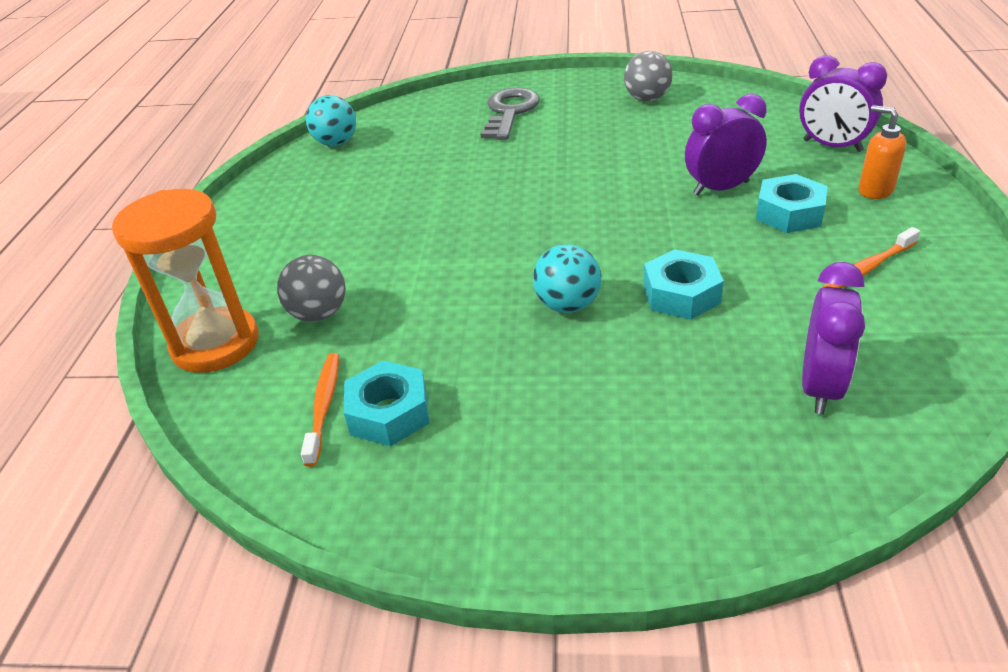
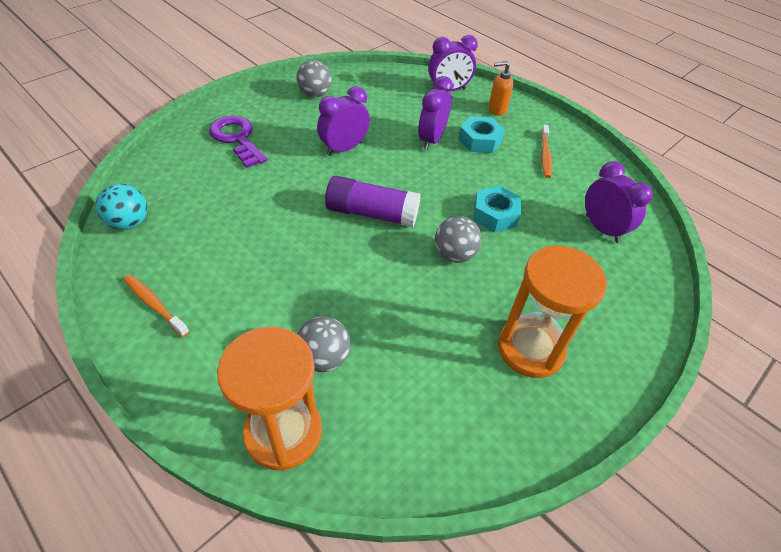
camera: 55 degrees left, 10 degrees up
orange toothbrush [301,353,339,467] -> orange toothbrush moved to [123,274,190,337]
turquoise nut [344,361,429,447] -> none
grey key [480,88,540,140] -> purple key [209,116,267,168]
turquoise ball [533,244,601,313] -> grey ball [435,216,482,263]
none -> purple clock [317,86,370,156]
none -> purple glue stick [325,176,421,227]
none -> orange hourglass [498,246,607,378]

